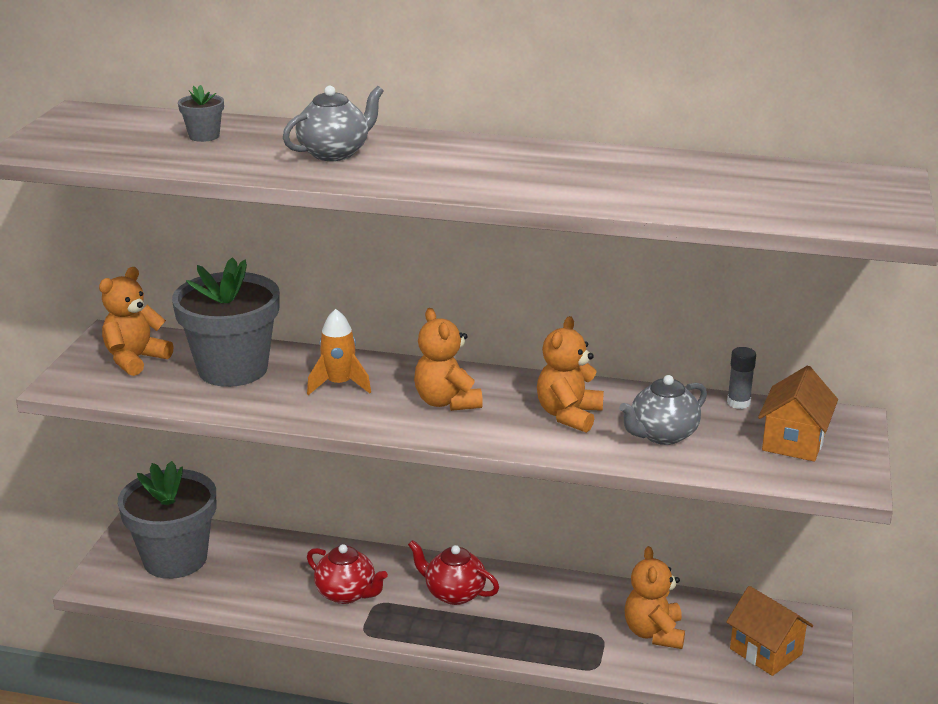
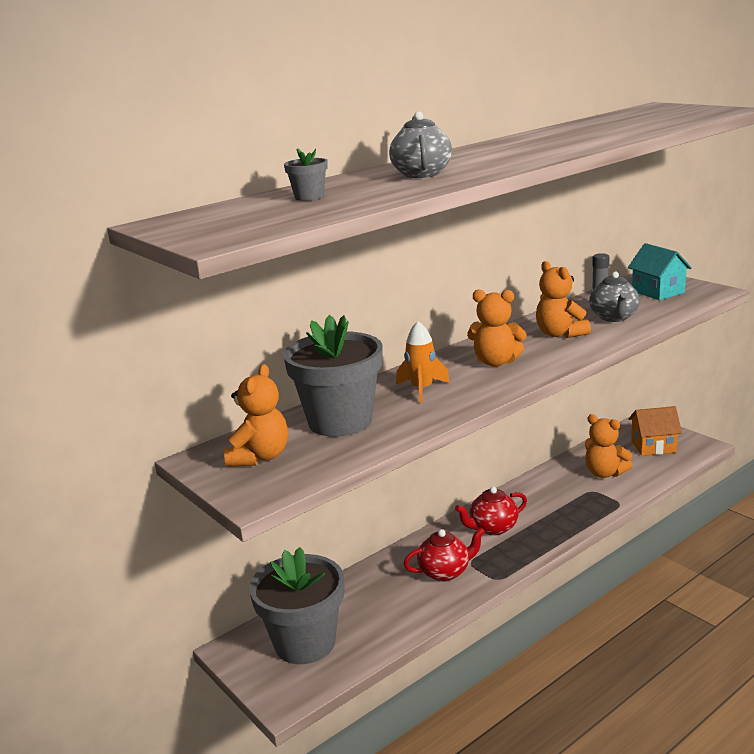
camera: 50 degrees left, 5 degrees down
orange teddy bear [99,267,174,376] -> orange teddy bear turned 150 degrees counterclockwise [224,364,288,467]
orange house [758,366,838,462] -> turquoise house [628,243,692,300]

